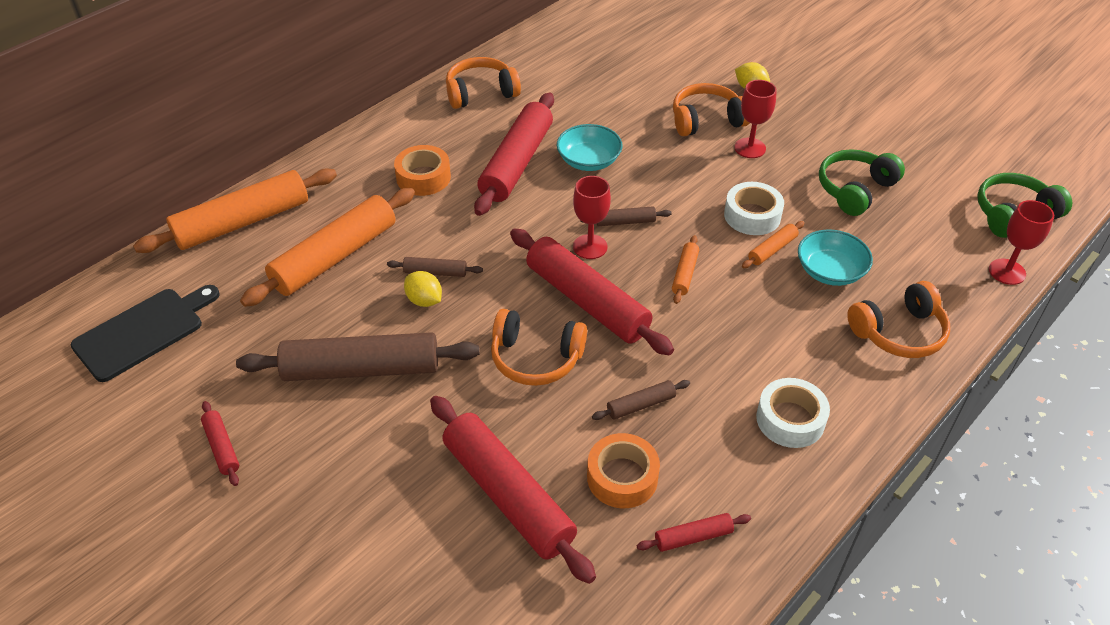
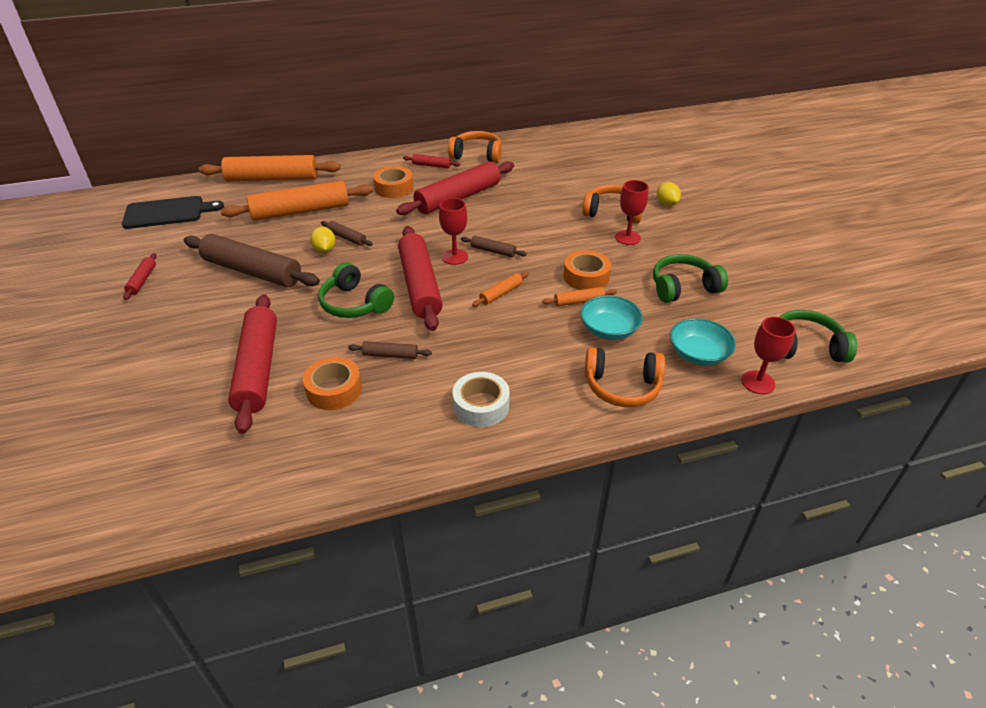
camera: 30 degrees right, 5 degrees down
orange headphones [491,309,587,386] -> green headphones [318,262,394,318]
turquoise bowl [557,124,622,171] -> turquoise bowl moved to [670,318,736,365]
red rolling pin [637,513,751,552] -> red rolling pin moved to [403,154,460,168]
white tape [724,182,784,235] -> orange tape [563,250,611,290]

